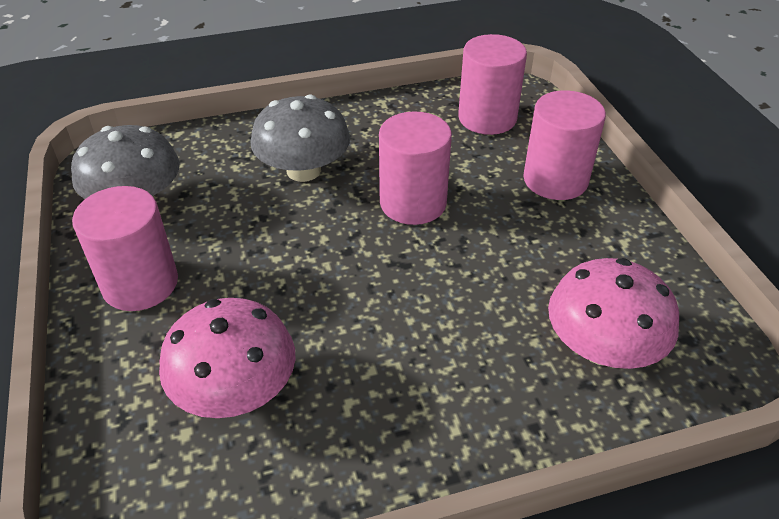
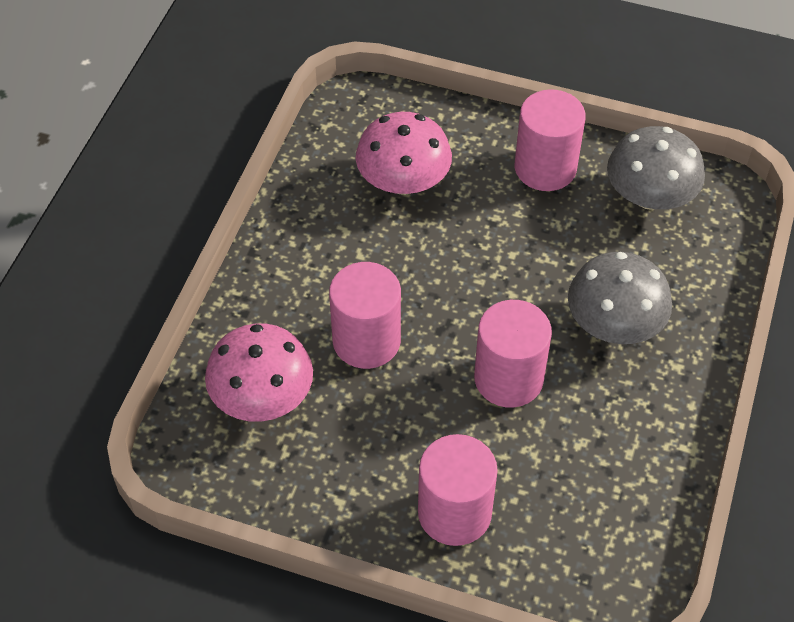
camera: 125 degrees right, 10 degrees up
pink cylinder [458,34,527,135] -> pink cylinder moved to [329,262,401,369]

